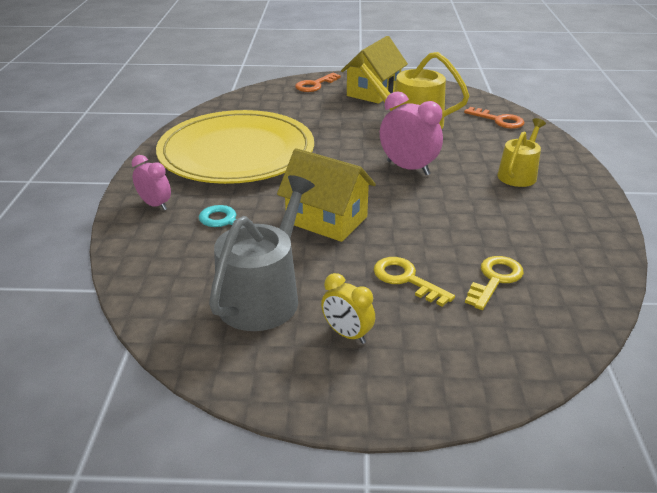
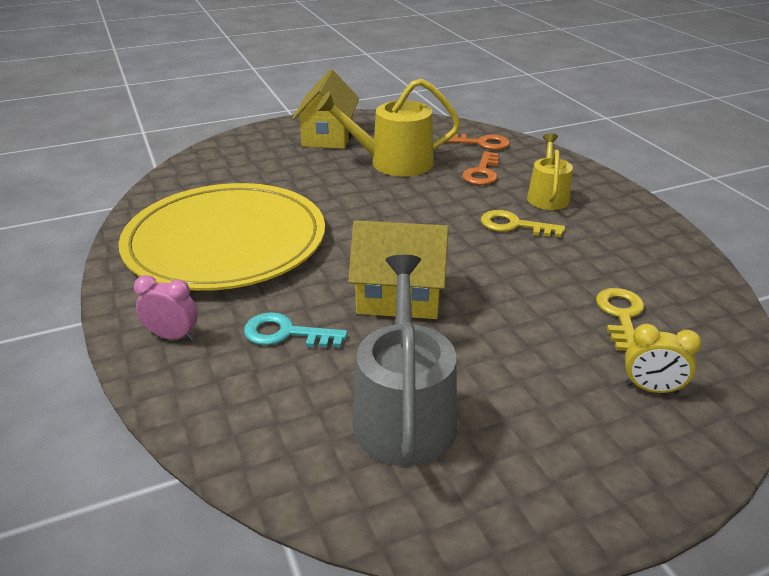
camera: 25 degrees left, 0 degrees up
orange key [295,73,341,92] -> orange key moved to [462,151,499,185]
yellow clock [321,273,375,344] -> yellow clock moved to [625,324,702,394]
yellow key [374,257,455,307] -> yellow key moved to [481,210,565,237]
pink clock [380,91,443,175] -> none

